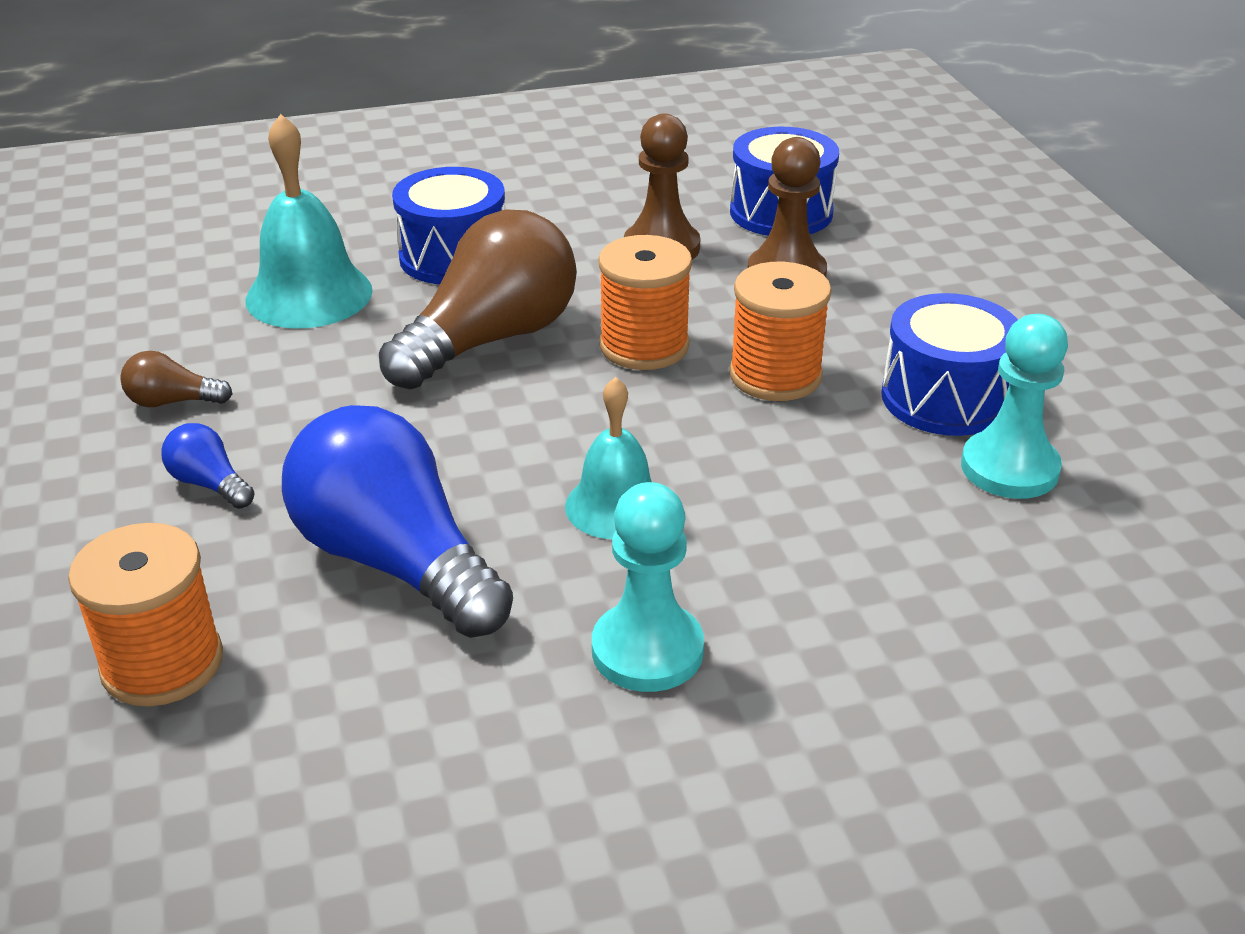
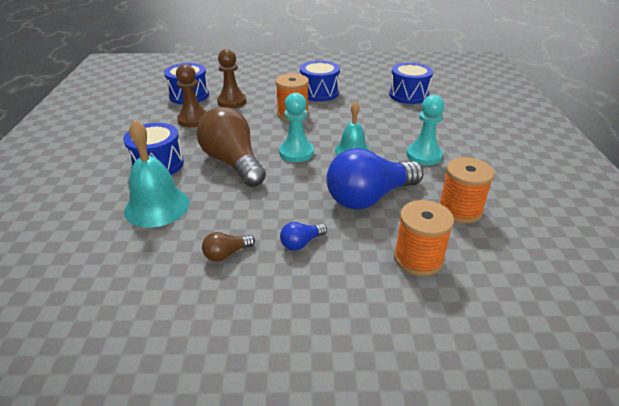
camera: 75 degrees left, 0 degrees up
brown light bulb [120,351,232,407] -> brown light bulb turned 45 degrees clockwise [202,232,255,262]
orange spool [598,235,692,370] -> orange spool moved to [439,157,495,224]
turquoise pawn [961,314,1068,499] -> turquoise pawn moved to [279,93,314,162]
none -> blue drum [389,62,433,104]

